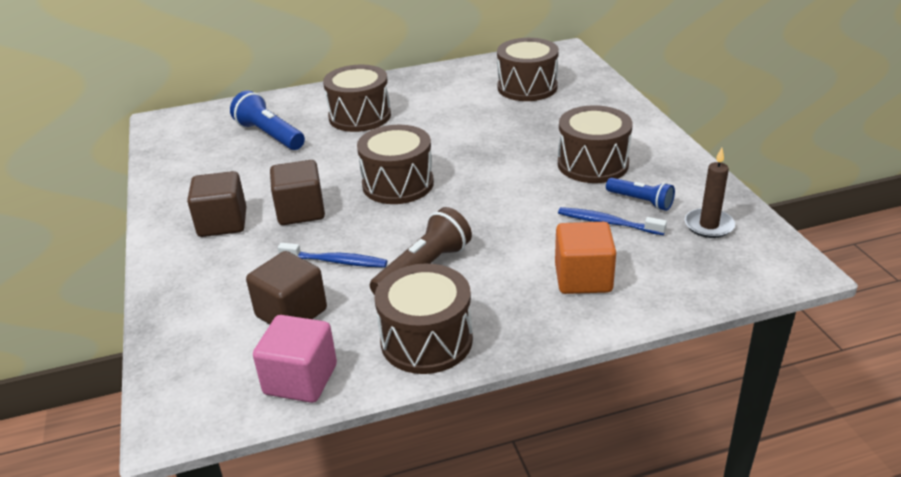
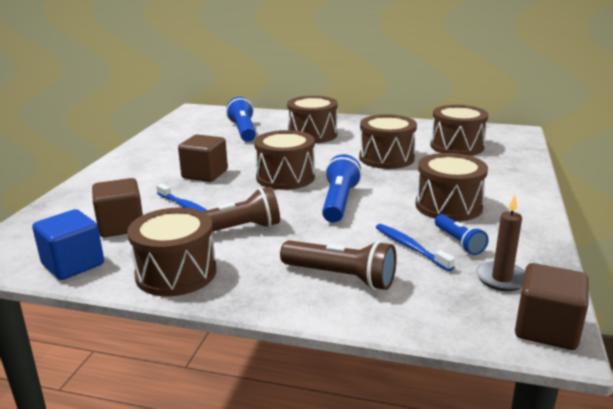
camera: 30 degrees right, 10 degrees down
brown cube [187,171,246,237] -> brown cube moved to [515,263,589,350]
pink cube [253,315,337,403] -> blue cube [32,209,104,280]
orange cube [555,222,616,294] -> brown flashlight [280,240,397,290]
none -> blue flashlight [322,154,362,223]
none -> brown drum [359,114,417,169]

